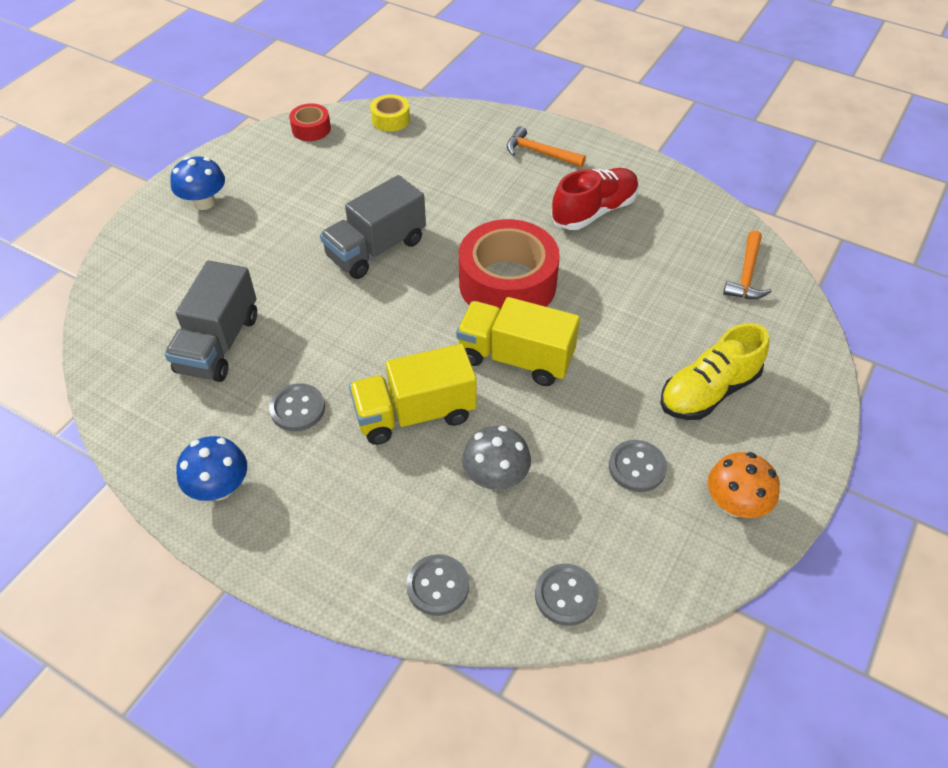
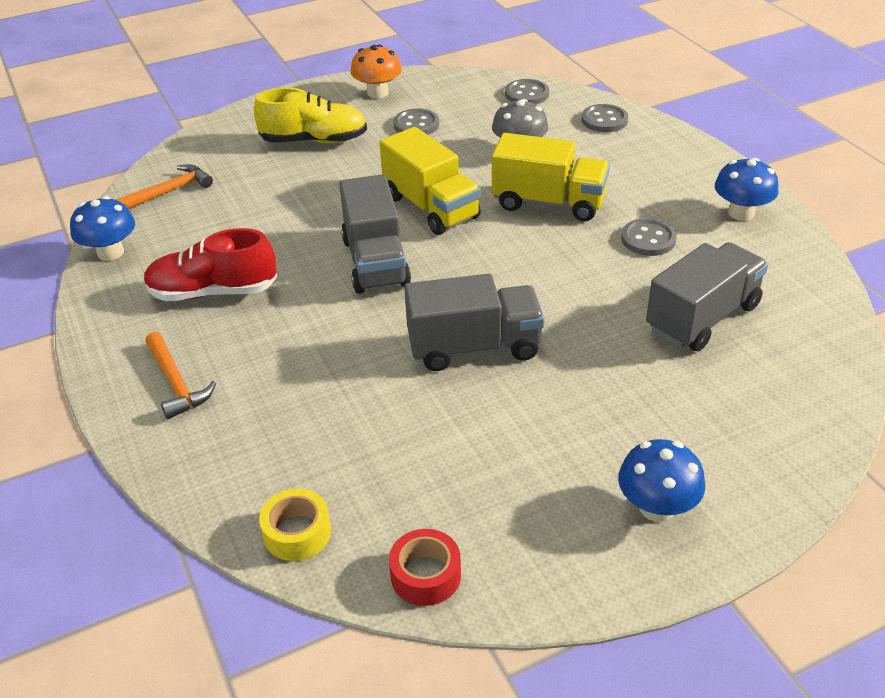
camera: 145 degrees left, 10 degrees down
red tape [459,219,560,309] -> grey truck [339,174,411,294]
none -> blue mushroom [70,196,135,261]

